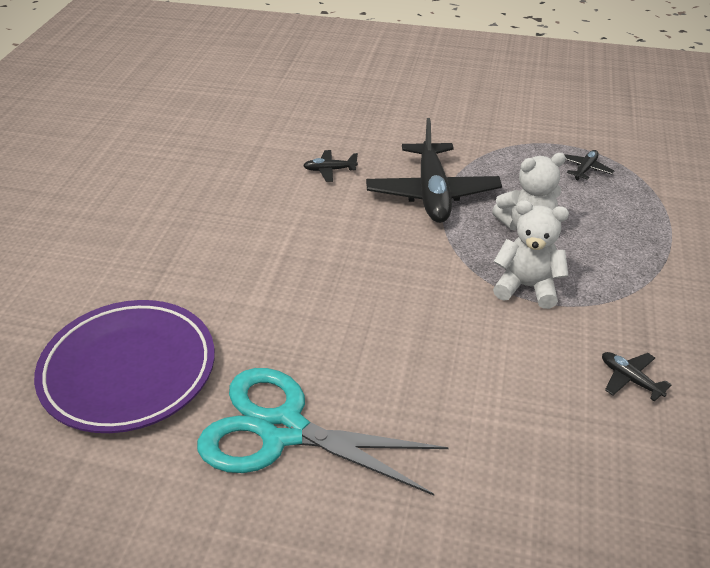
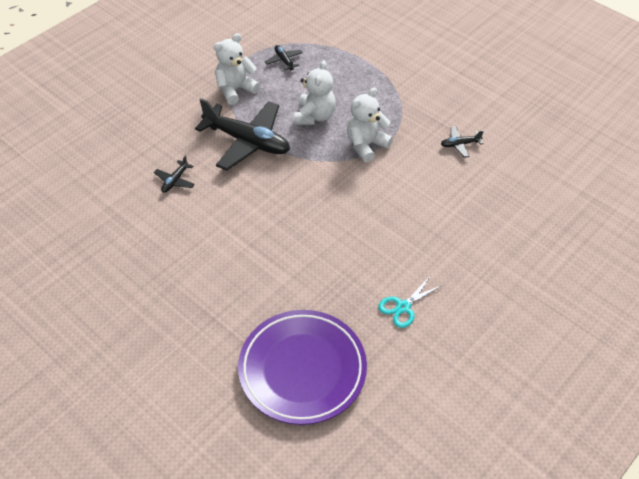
camera: 60 degrees left, 10 degrees up
turquoise scissors [197,368,449,496] -> turquoise scissors [378,275,443,328], size x0.46
none -> white teddy bear [214,33,260,105]

